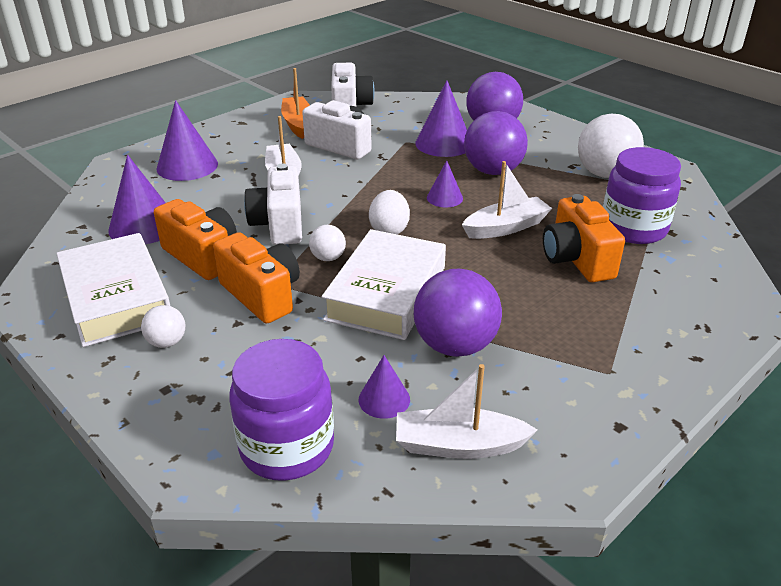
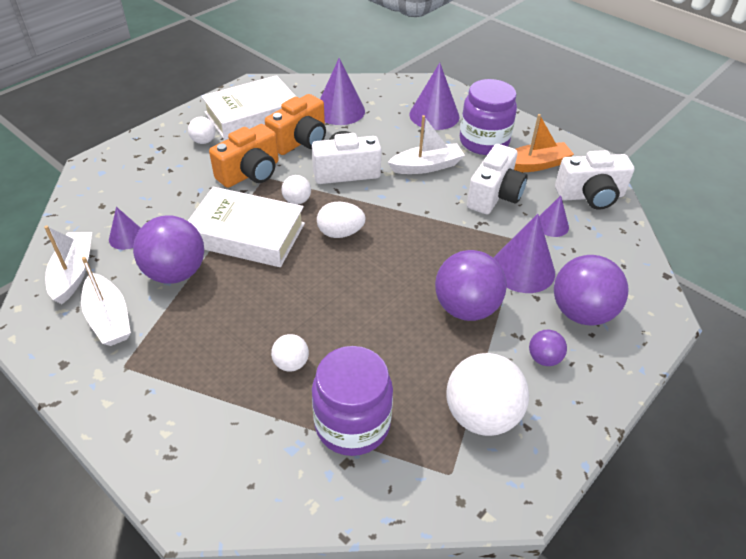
camera: 85 degrees right, 10 degrees up
purple jar [229,339,334,481] -> purple jar moved to [460,79,517,155]
purple cone [427,160,463,207] -> purple cone moved to [539,195,569,237]
white boat [462,161,552,239] -> white boat moved to [81,257,131,346]
orange camera [543,194,625,282] -> white ball [271,334,309,372]
none -> purple ball [529,330,567,366]

